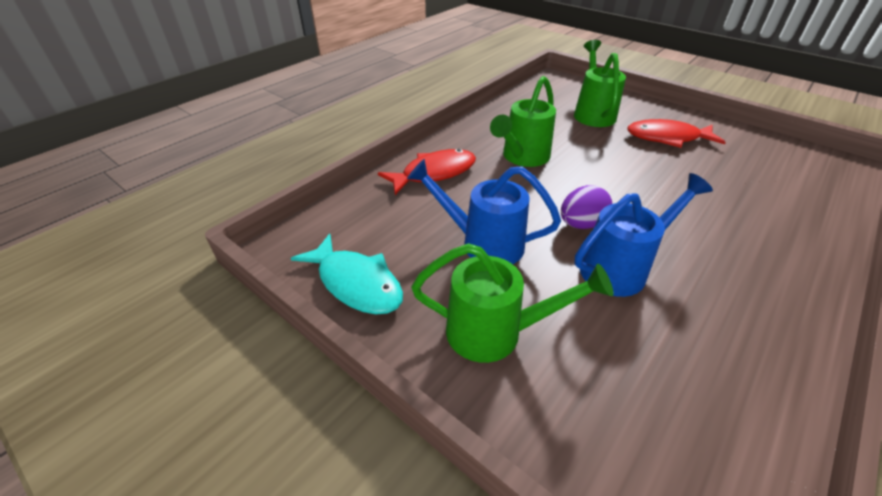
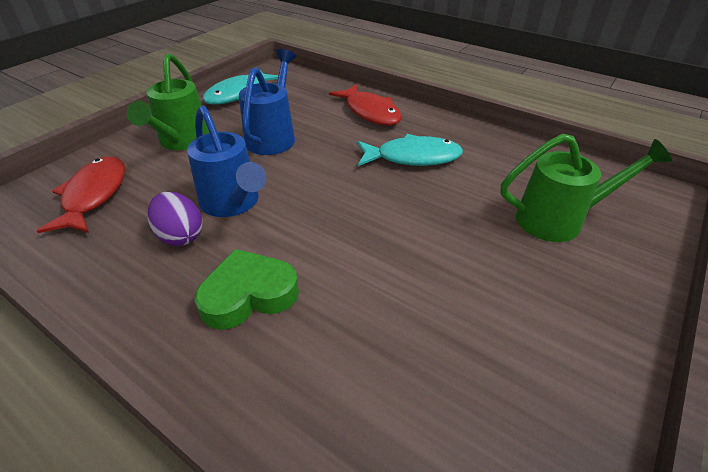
camera: 85 degrees right, 0 degrees up
green watering can [490,76,556,167] -> turquoise fish [357,134,463,166]
purple egg [561,185,612,229] -> purple egg moved to [148,192,203,246]
red fish [627,119,726,148] -> red fish moved to [37,156,125,233]
none -> green heart [194,249,299,330]

